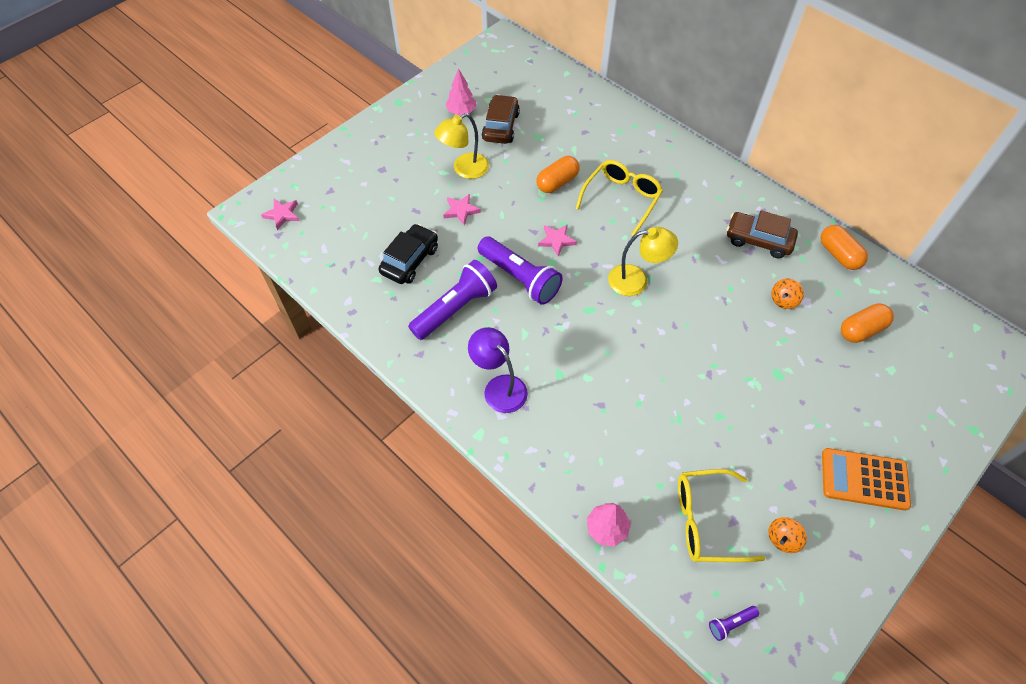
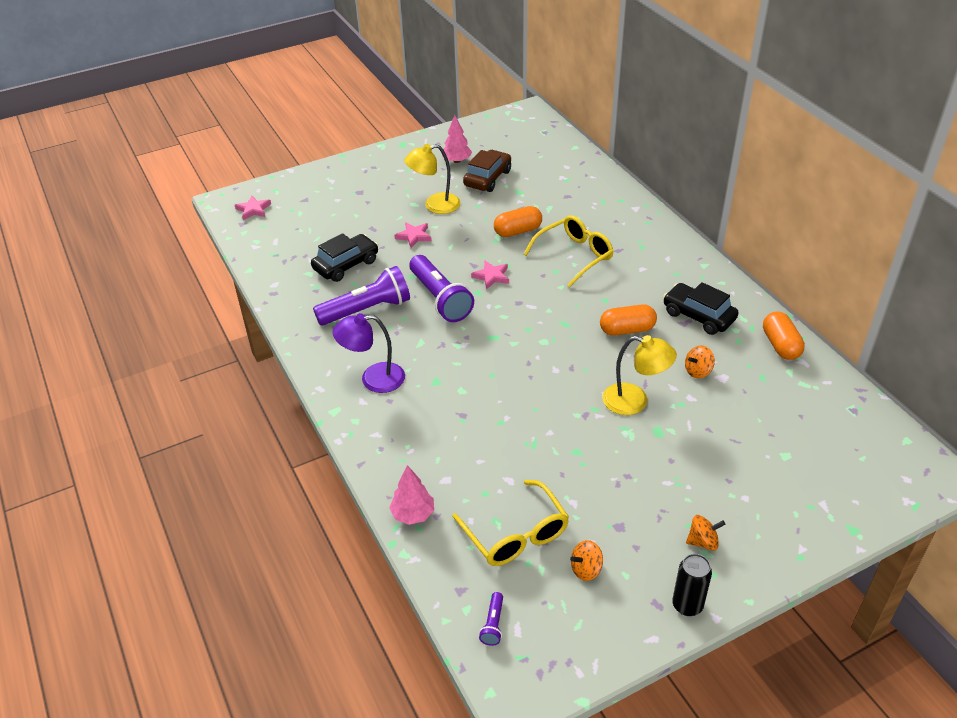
camera: 20 degrees right, 15 degrees down
purple lamp [468,327,528,413] -> purple lamp turned 75 degrees counterclockwise [332,313,405,393]
yellow lamp [608,227,678,296] -> yellow lamp moved to [602,335,677,415]
yellow glasses [678,469,765,562] -> yellow glasses turned 135 degrees counterclockwise [452,480,569,566]
purple flashlight [709,606,759,641] -> purple flashlight turned 75 degrees counterclockwise [479,592,503,646]
brown car [726,210,798,258] -> black car [663,282,739,335]
orange calculator [822,448,911,511] -> orange spinning top [686,515,725,551]
orange capsule [841,303,894,343] -> orange capsule moved to [600,304,657,336]
none -> black can [672,554,712,616]

